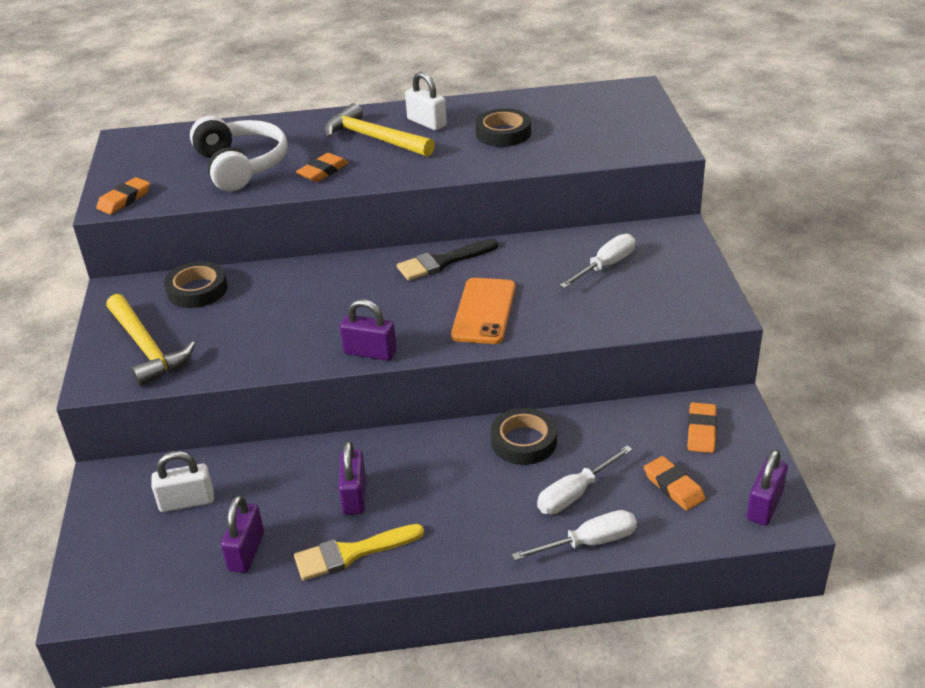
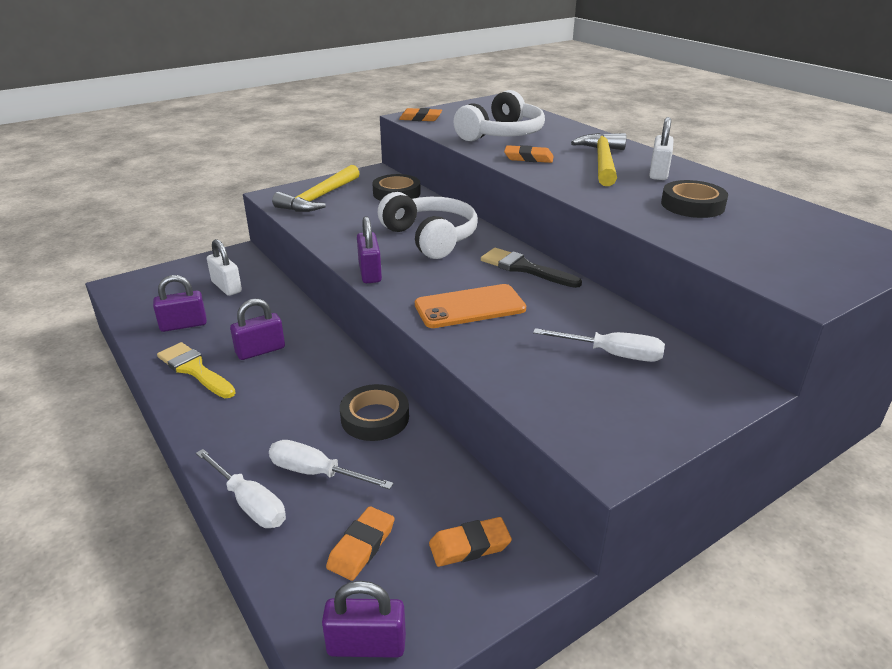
camera: 60 degrees right, 5 degrees down
none -> white headphones [378,192,478,259]

